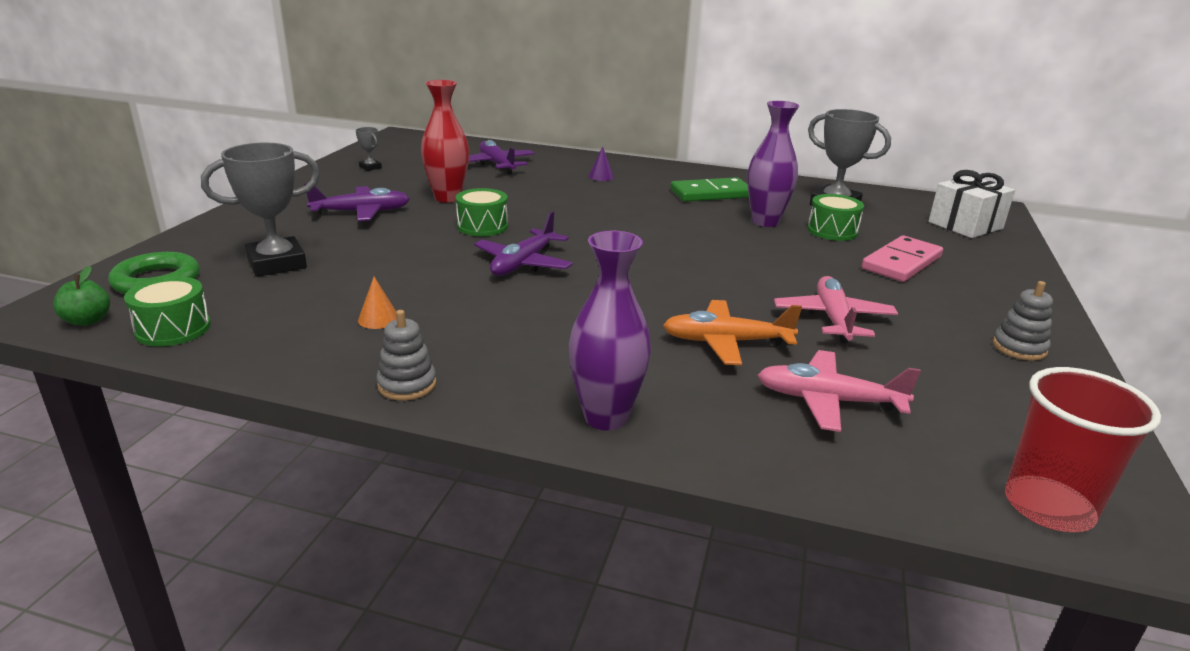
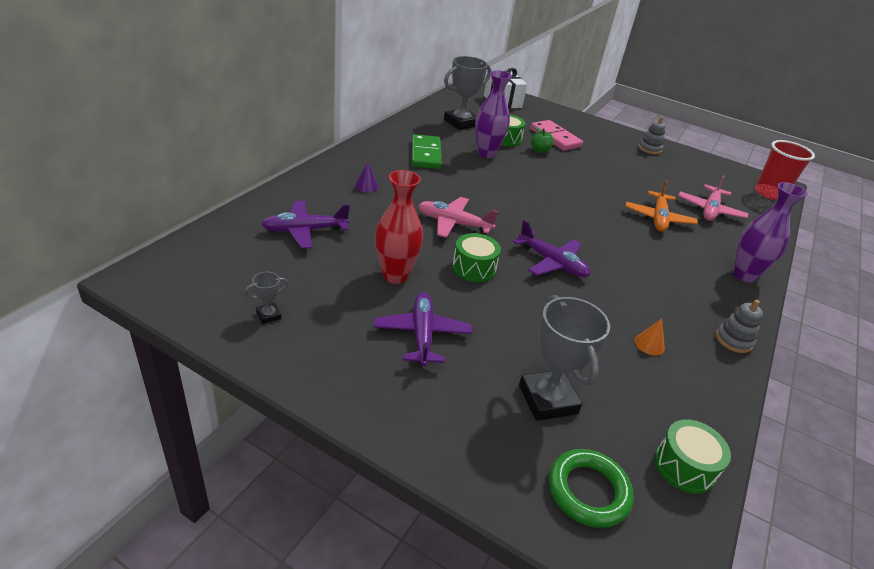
camera: 80 degrees left, 10 degrees up
green apple [53,266,110,326] -> green apple moved to [531,126,554,153]
pink plane [774,276,898,343] -> pink plane moved to [418,197,498,238]

